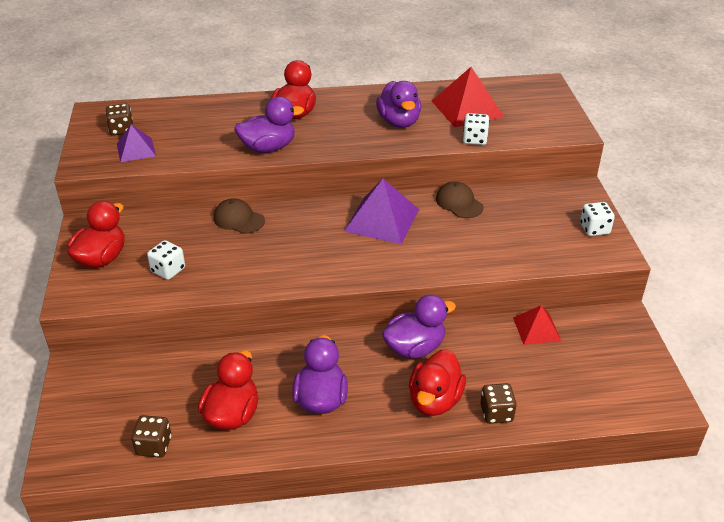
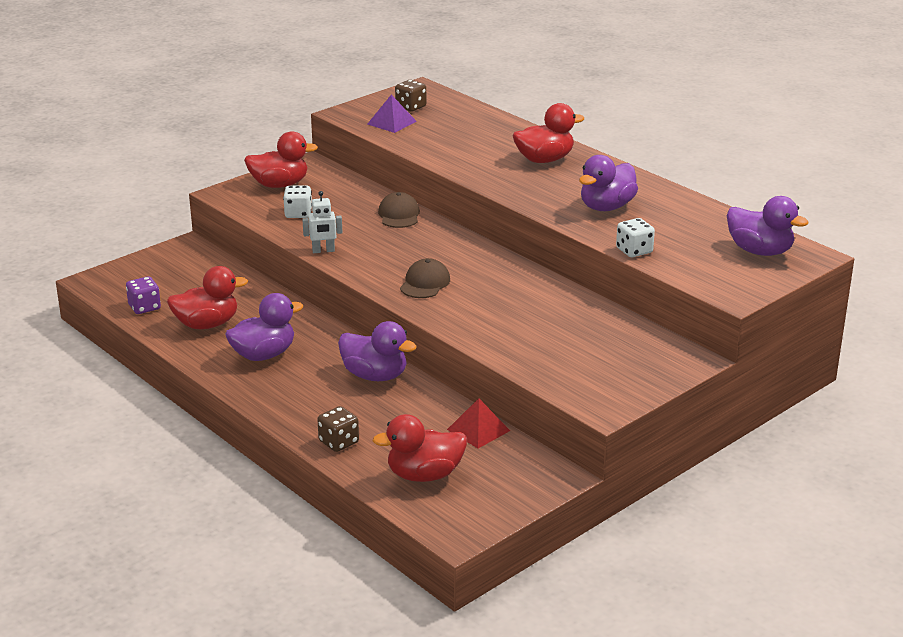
camera: 55 degrees right, 10 degrees down
brown dice [131,415,172,458] -> purple dice [126,276,161,314]
purple duck [234,97,304,153] -> purple duck moved to [727,196,809,256]
purple pyramid [344,179,419,244] -> none
red duck [409,349,466,416] -> red duck moved to [373,414,467,482]
red pyramid [432,67,504,127] -> none
brown cap [436,181,484,218] -> brown cap moved to [400,258,450,298]
white dice [580,202,615,236] -> none
none -> white robot [302,191,342,253]

